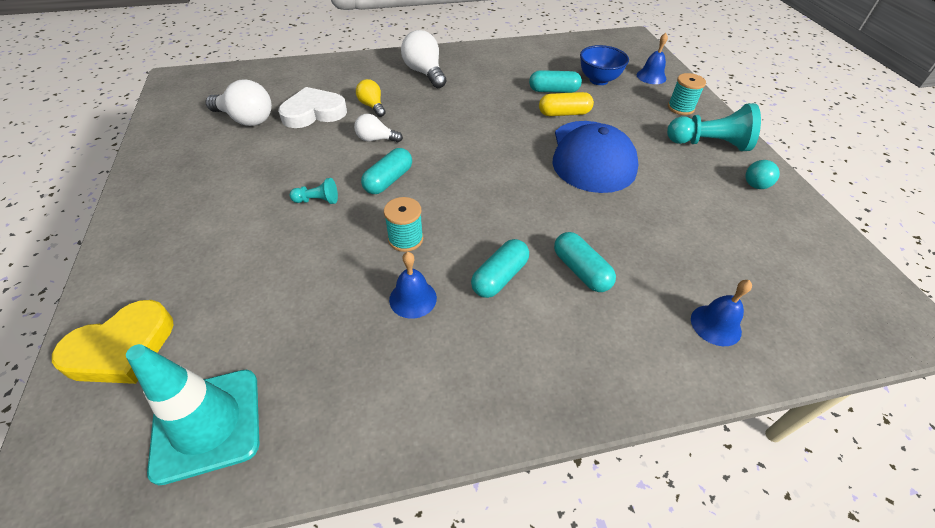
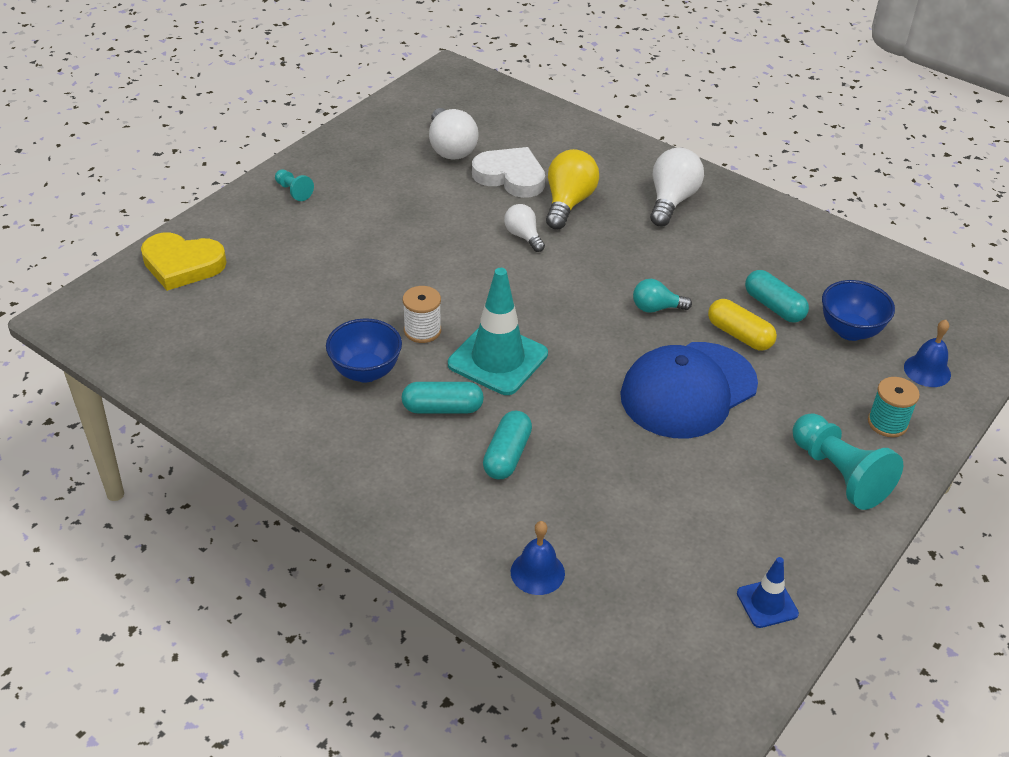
camera: 50 degrees right, 5 degrees down
turquoise traffic cone [126,344,259,485] -> turquoise traffic cone moved to [448,268,548,395]
turquoise pawn [290,178,338,204] -> turquoise pawn moved to [275,169,314,201]
yellow light bulb [356,79,386,117] -> yellow light bulb [546,149,599,229], size x1.67
turquoise capsule [361,148,412,194] -> none
turquoise spool [384,197,423,252] -> white spool [403,286,441,343]
blue bell [389,252,437,319] -> blue bowl [326,318,402,383]
turquoise light bulb [745,160,780,189] -> turquoise light bulb moved to [633,279,692,313]
none -> blue traffic cone [737,557,799,628]

